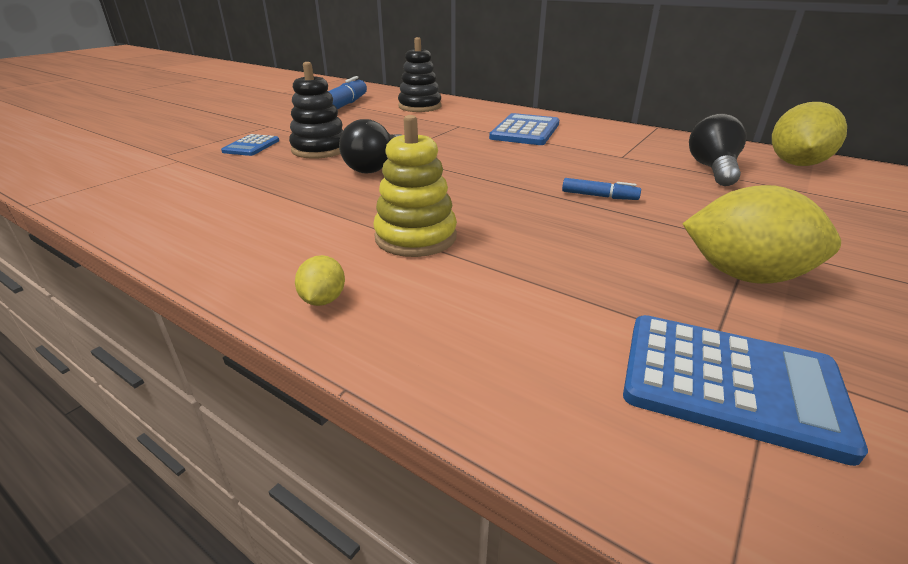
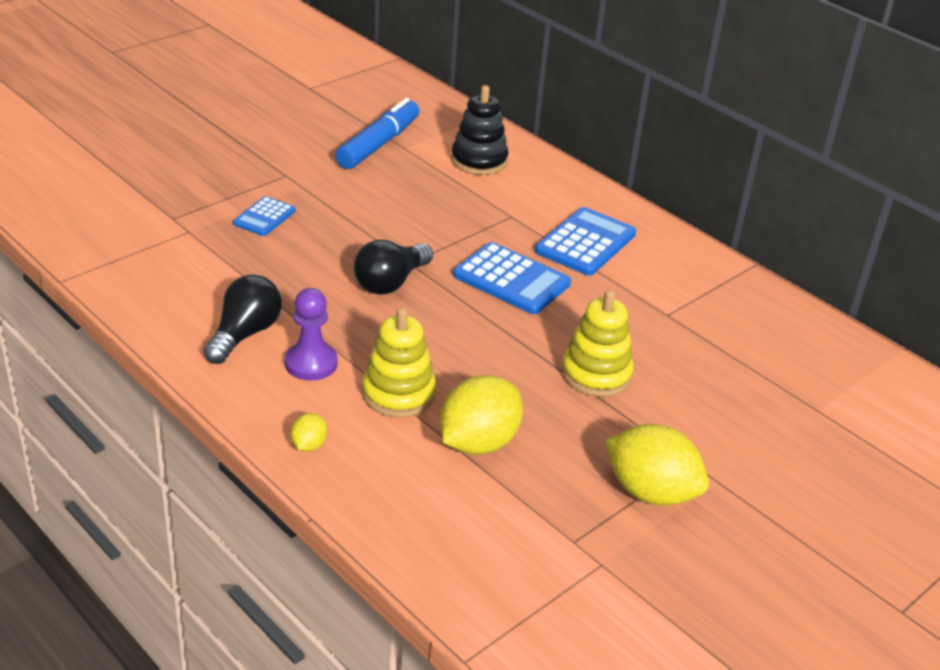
camera: 10 degrees right, 5 degrees up
black stacking toy [289,62,343,159] -> none
blue marker [562,178,641,200] -> yellow stacking toy [561,290,634,396]
blue calculator [623,315,868,466] -> blue calculator moved to [453,242,571,314]
black light bulb [689,113,746,186] -> black light bulb moved to [203,274,282,364]
yellow lemon [772,102,847,166] -> yellow lemon moved to [440,375,523,455]
none -> purple pawn [285,288,338,381]

